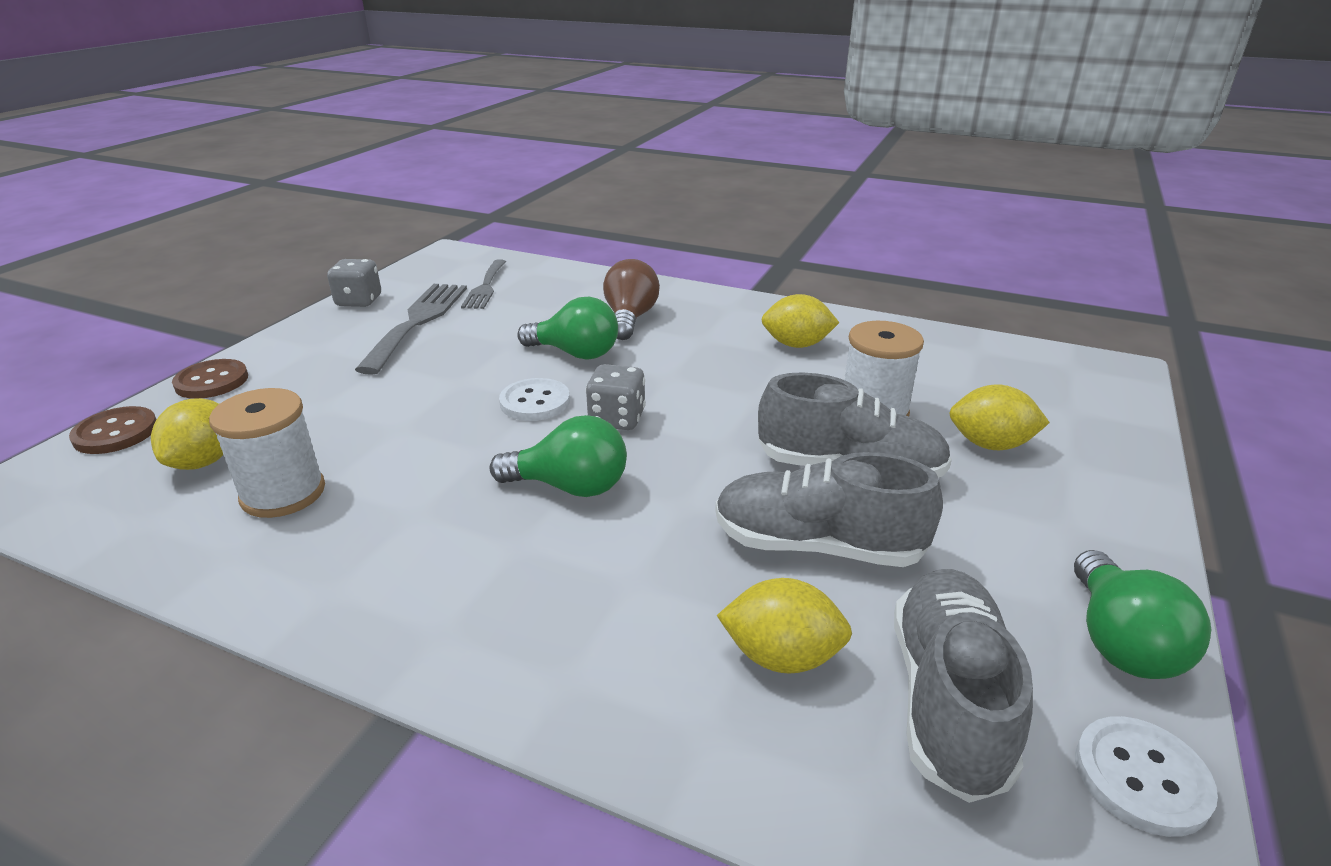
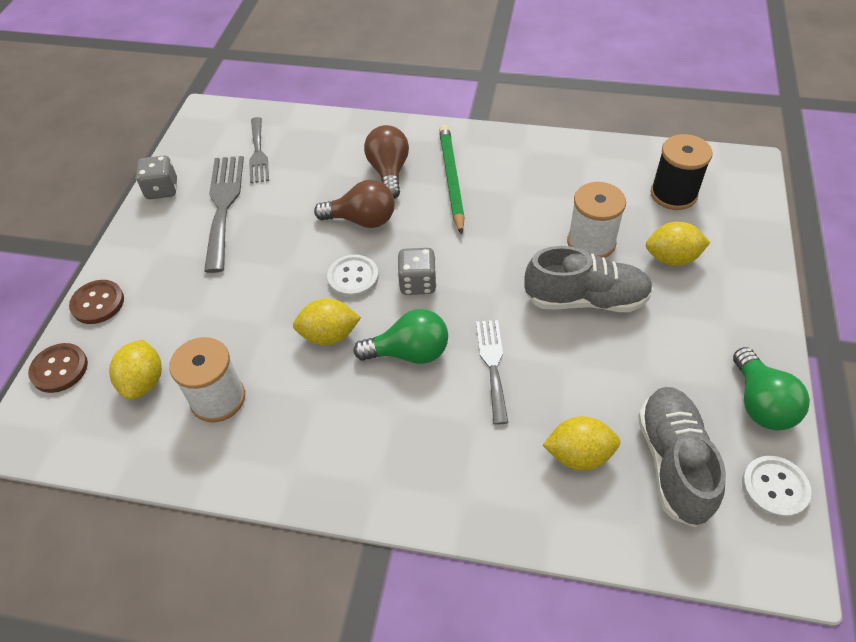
camera: 10 degrees left, 20 degrees up
green light bulb [517,297,618,360] -> brown light bulb [314,180,395,228]
grey shoe [715,452,943,567] -> none
yellow lemon [761,294,839,348] -> yellow lemon moved to [293,298,361,345]
none -> green pencil [439,125,465,235]
none -> grey fork [476,320,508,425]
none -> black spool [651,134,713,210]

